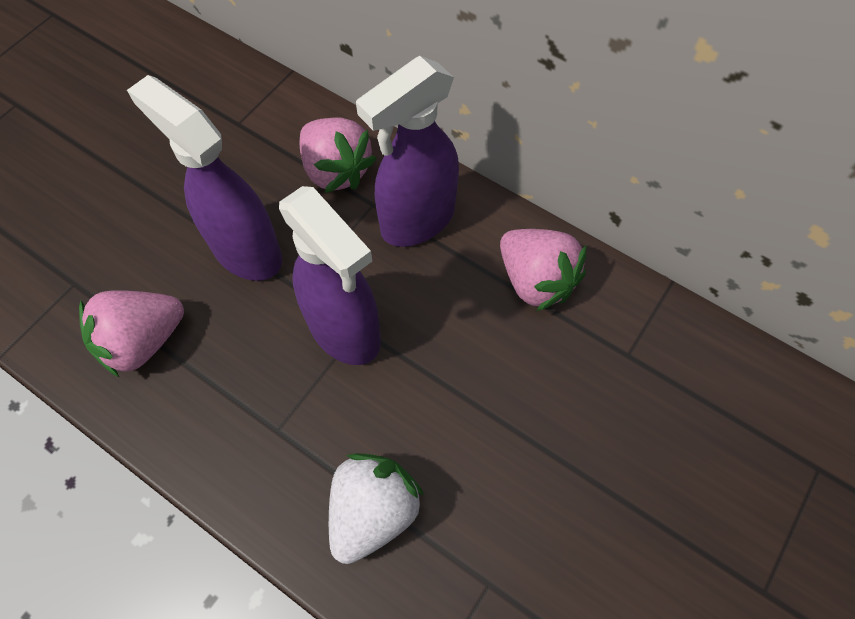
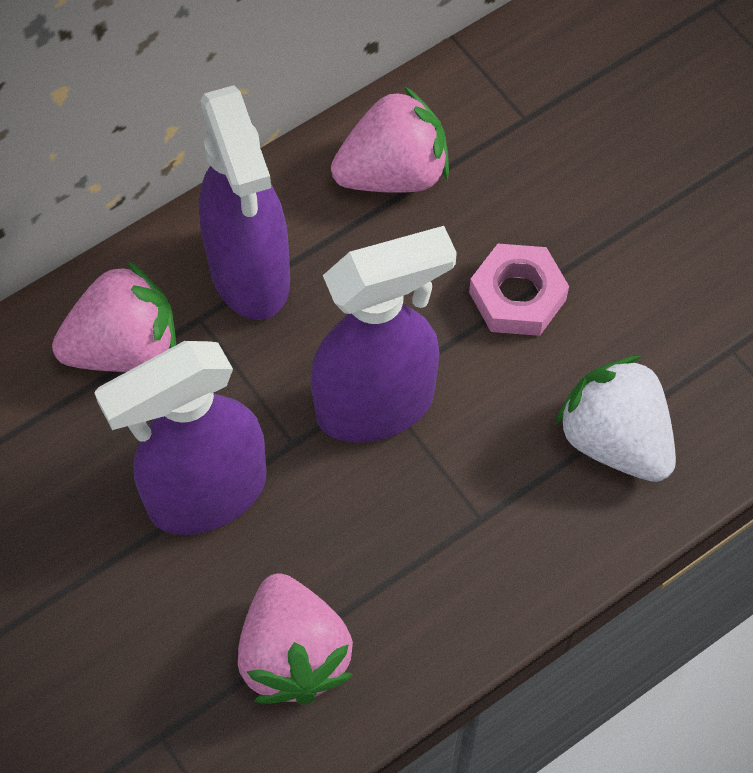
camera: 70 degrees left, 0 degrees up
none -> pink nut [469,244,569,336]

